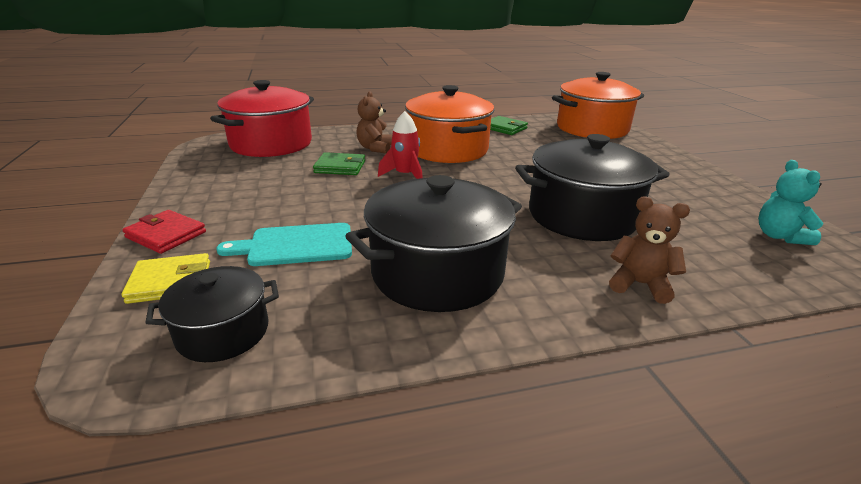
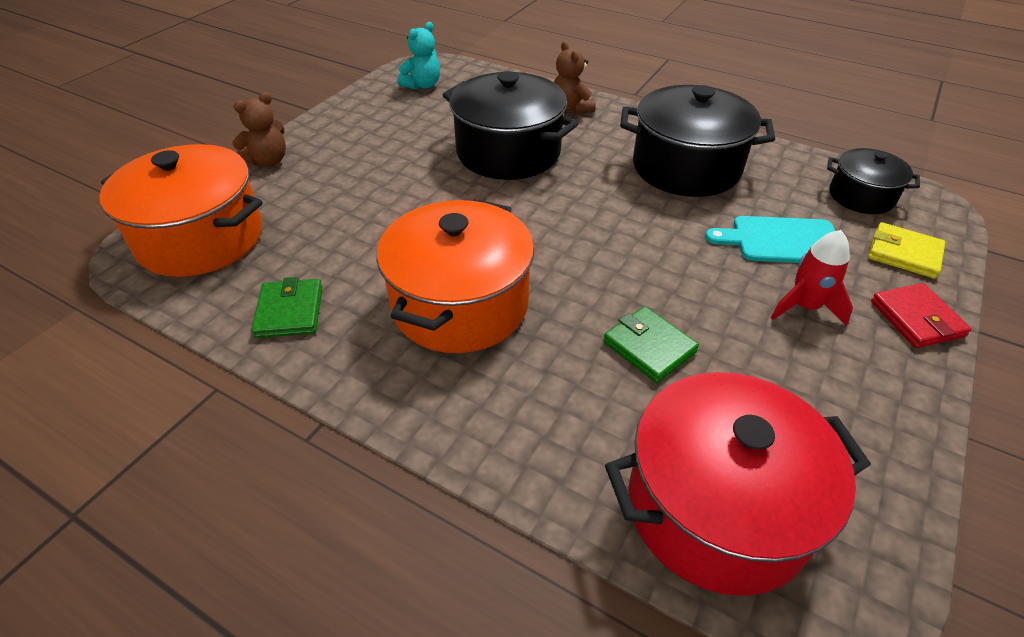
camera: 135 degrees left, 15 degrees up
turquoise cutting board [216,223,352,266] -> turquoise cutting board turned 150 degrees clockwise [705,216,835,263]
brown teddy bear [356,91,392,153] -> brown teddy bear moved to [232,92,286,166]
red rocket [378,111,423,179] -> red rocket moved to [771,230,853,326]

